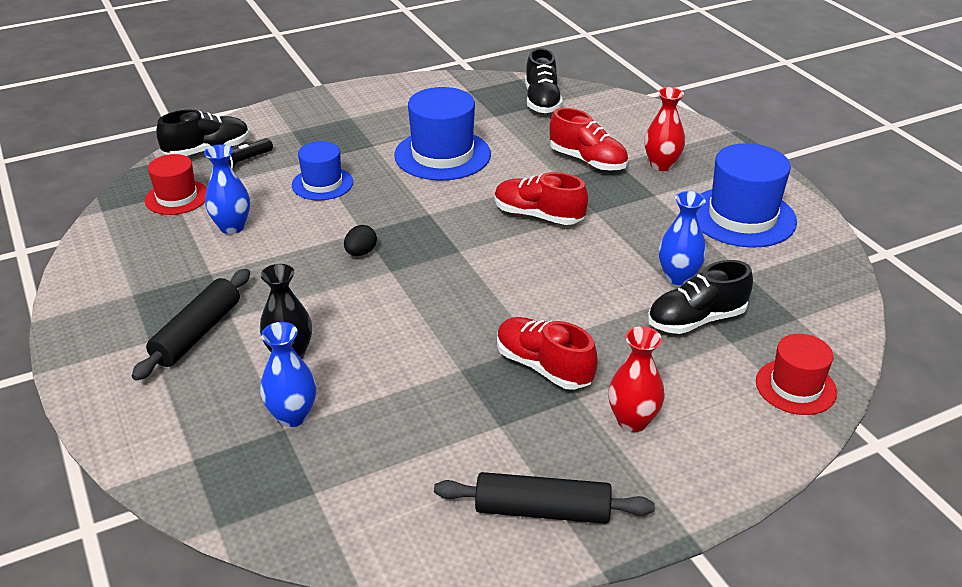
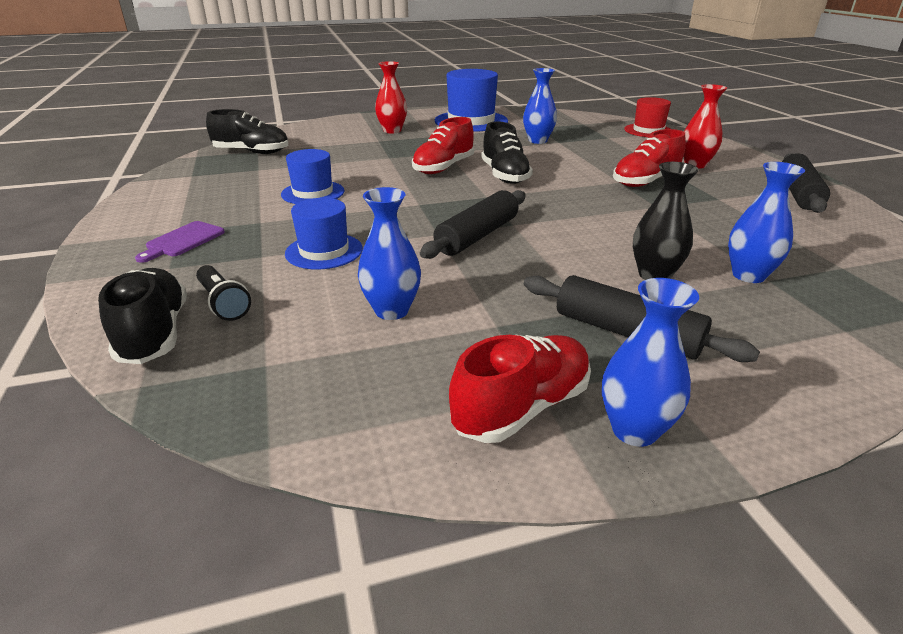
camera: 80 degrees left, 5 degrees down
red hat [145,154,207,215] -> none
black egg [344,225,377,256] -> black rolling pin [420,190,526,259]
blue hat [394,87,491,181] -> blue hat [281,149,345,204], size x0.61
red shoe [549,108,628,171] -> red shoe moved to [449,335,591,443]
black shoe [648,260,753,334] -> black shoe moved to [481,121,533,184]
none -> purple cutting board [135,221,225,263]
none -> blue vase [602,278,699,447]

